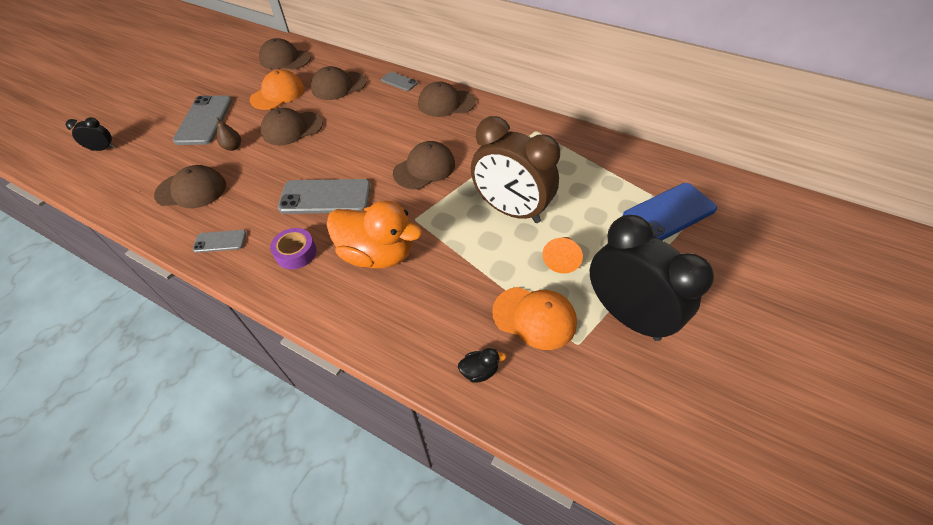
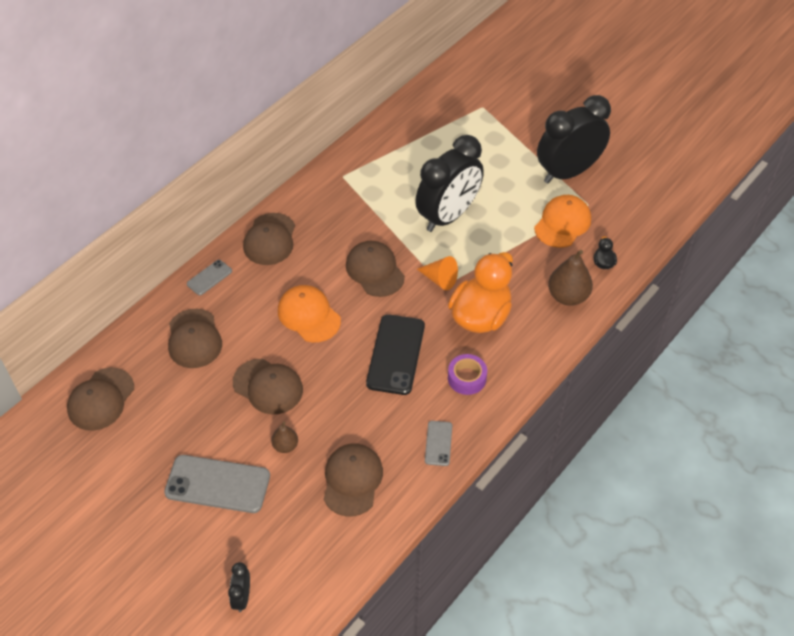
camera: 80 degrees left, 0 degrees up
orange cap [250,69,305,110] -> orange cap moved to [278,285,341,342]
brown cap [261,108,323,145] -> brown cap turned 45 degrees counterclockwise [233,359,303,415]
grey phone [278,179,371,214] -> black phone [366,314,425,395]
brown clock [471,116,560,223] -> black clock [415,135,484,232]
orange cone [542,237,583,274] -> orange cone moved to [417,256,458,290]
blue phone [623,183,717,240] -> none
none -> brown pear [548,250,593,306]

